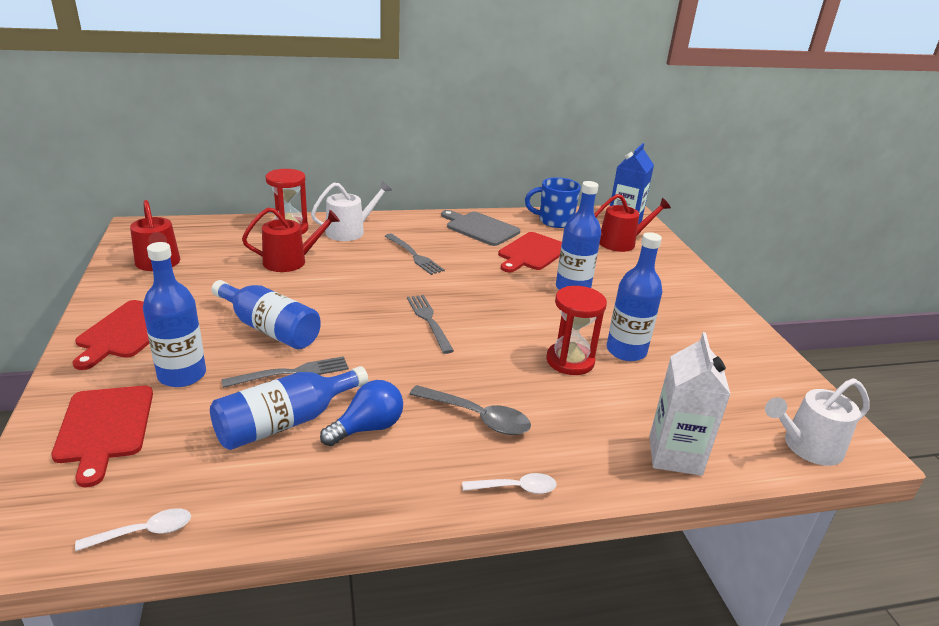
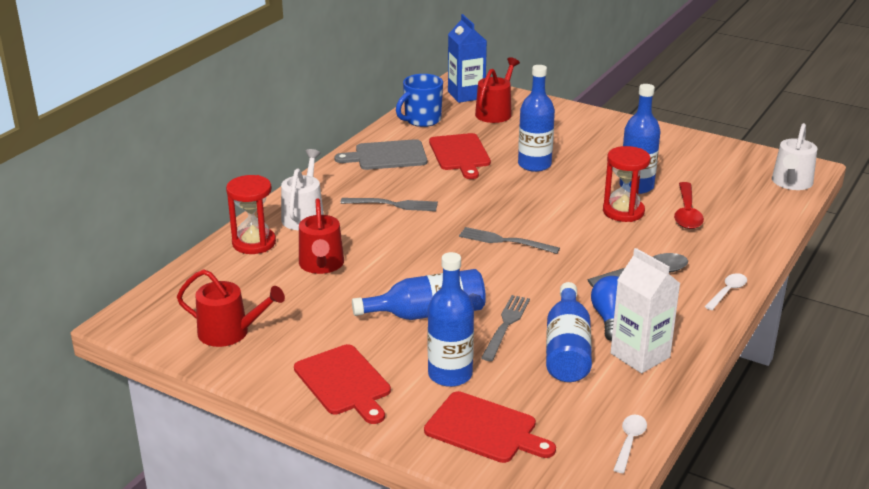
camera: 45 degrees left, 0 degrees up
red watering can [242,208,340,272] -> red watering can turned 150 degrees clockwise [299,198,344,274]
white carton [649,332,731,476] -> white carton moved to [611,248,680,373]
none -> red spoon [674,182,704,229]

